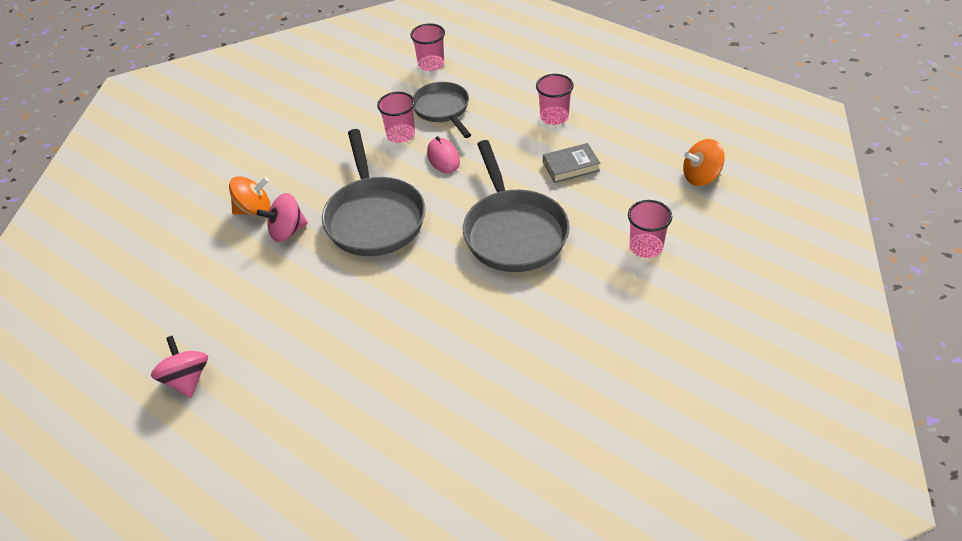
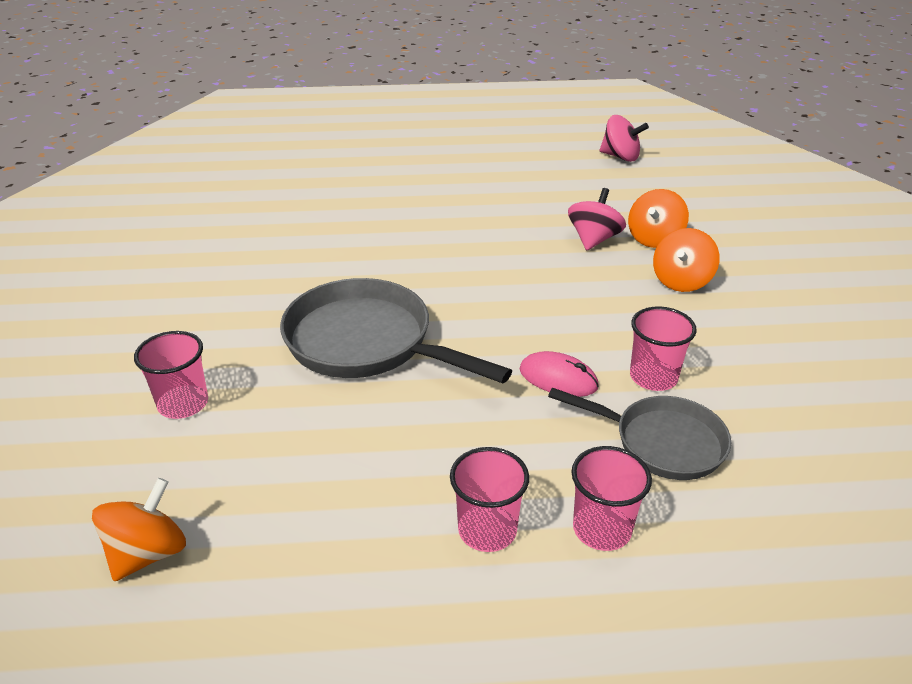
camera: 135 degrees right, 10 degrees down
pink spinning top [151,336,208,397] -> pink spinning top moved to [600,115,649,162]
grey pan [322,129,426,256] -> none
pink cup [410,23,445,71] -> pink cup moved to [571,446,652,551]
grey book [543,143,600,183] -> none
none -> orange spinning top [653,228,720,292]

